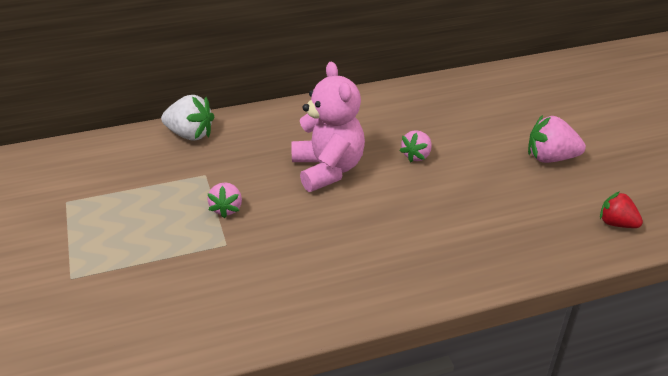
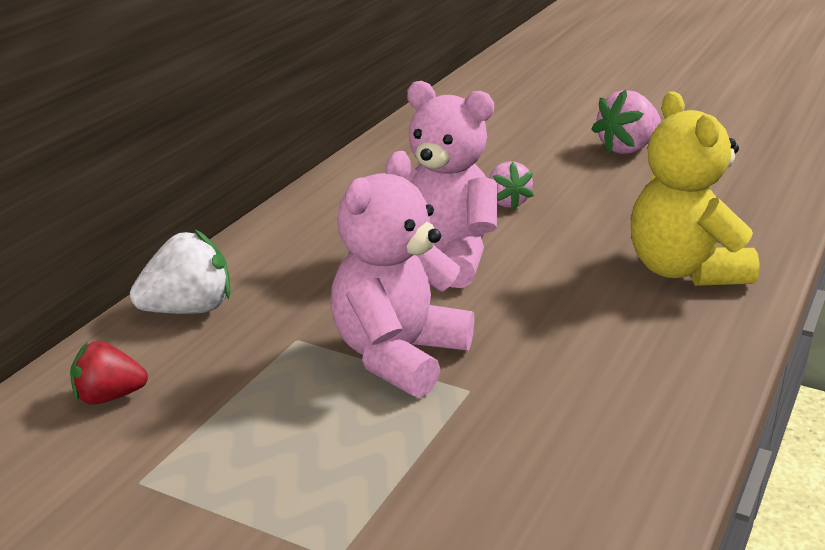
camera: 45 degrees left, 10 degrees down
pink strawberry [207,182,242,218] -> pink teddy bear [330,151,474,398]
red strawberry [600,191,643,228] -> red strawberry moved to [70,341,148,405]
none -> yellow teddy bear [631,91,760,286]

